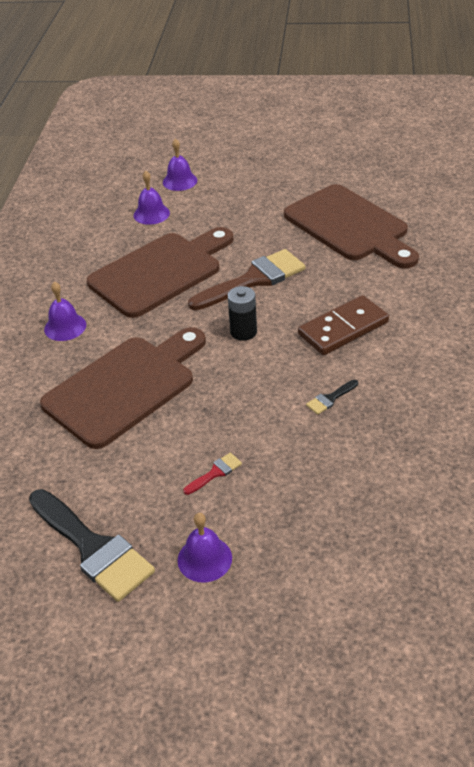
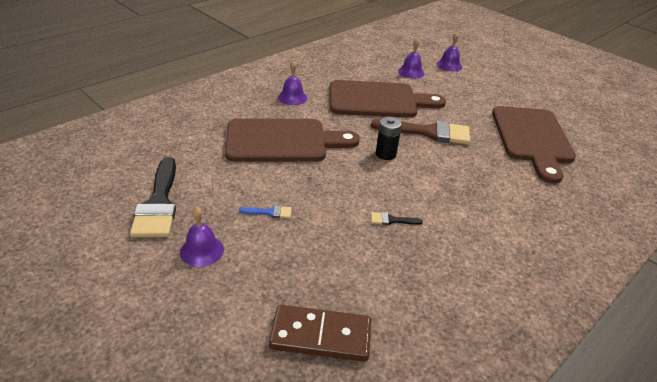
camera: 35 degrees right, 5 degrees down
red brush [183,453,242,495] -> blue brush [239,205,292,218]
brown domino [298,295,389,355] -> brown domino moved to [269,305,371,362]

